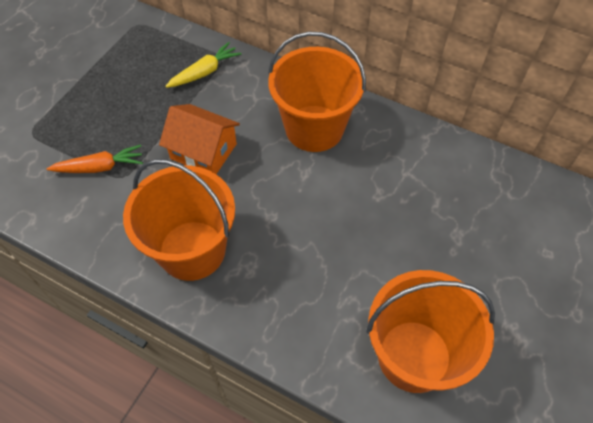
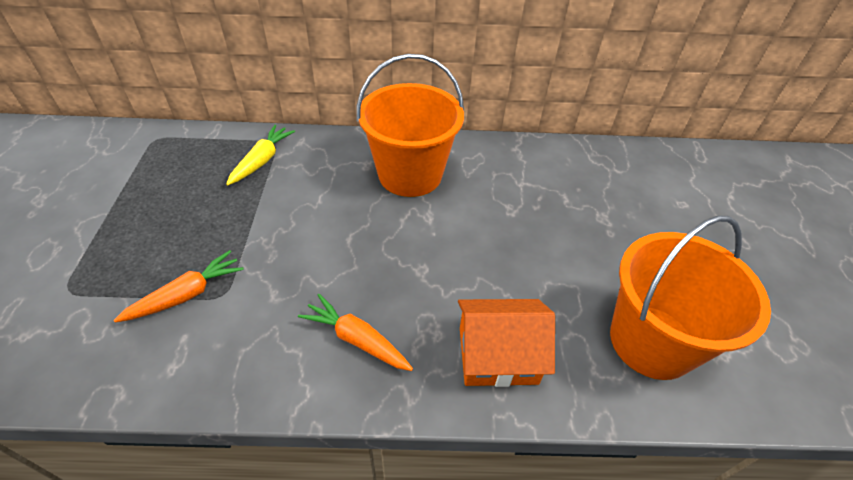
camera: 30 degrees left, 10 degrees down
orange bucket [123,159,235,281] -> orange carrot [298,294,413,371]
orange house [159,104,240,174] -> orange house moved to [458,299,555,387]

